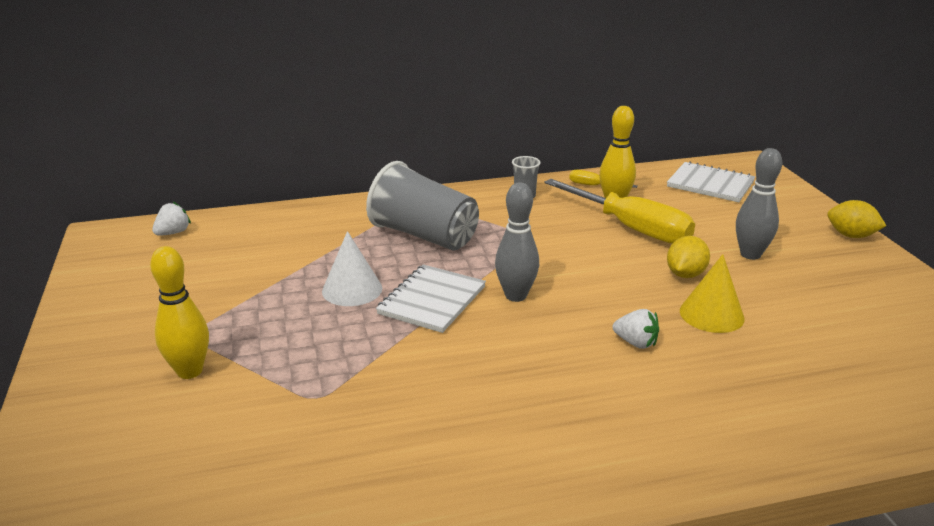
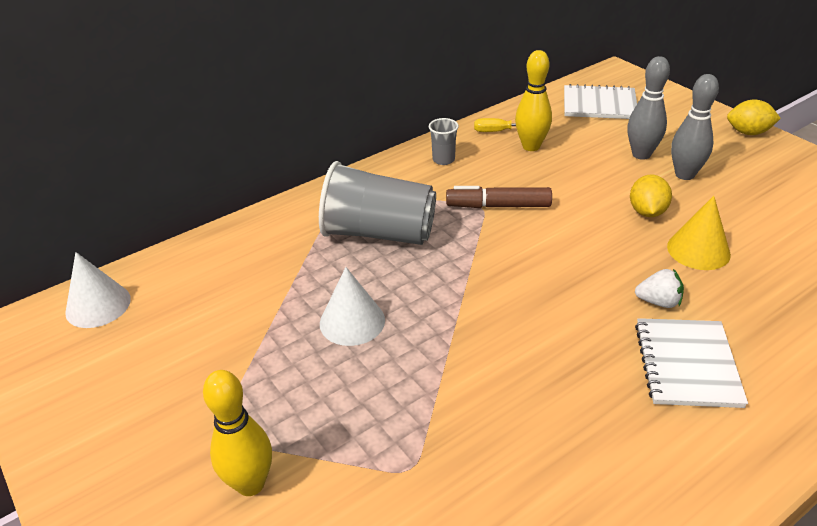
camera: 20 degrees left, 10 degrees up
white strawberry [152,202,191,236] -> white cone [65,252,131,328]
white notebook [376,264,486,333] -> white notebook moved to [635,318,748,408]
grey bowling pin [495,182,539,302] -> grey bowling pin moved to [627,56,670,160]
yellow screwdriver [544,179,695,244] -> none
none -> brown marker [446,186,552,208]

